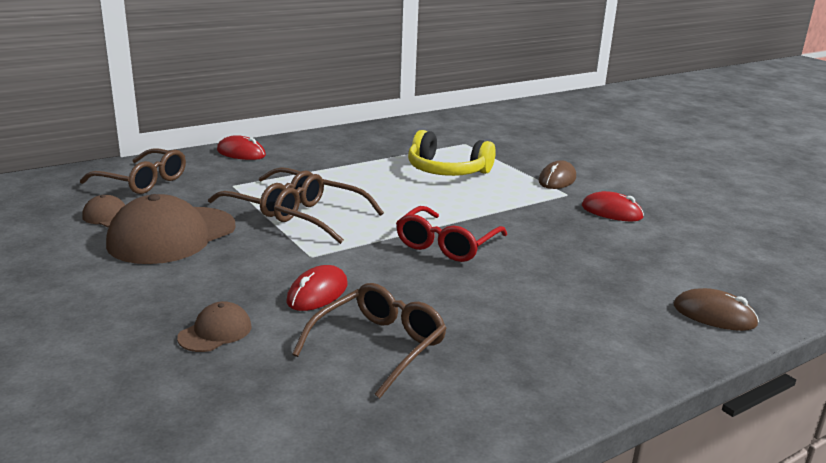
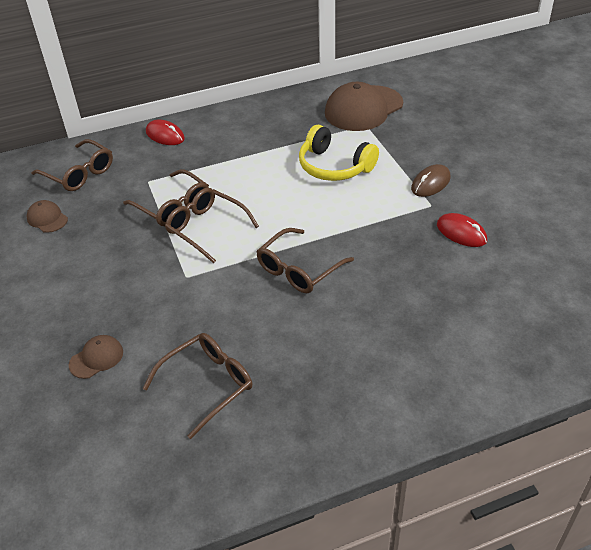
camera: 15 degrees right, 20 degrees up
brown cap [106,194,236,264] -> brown cap moved to [325,82,403,131]
red mouse [286,265,348,311] -> none
red glasses [396,206,507,262] -> brown glasses [256,228,354,293]
brown mouse [674,288,759,331] -> none

